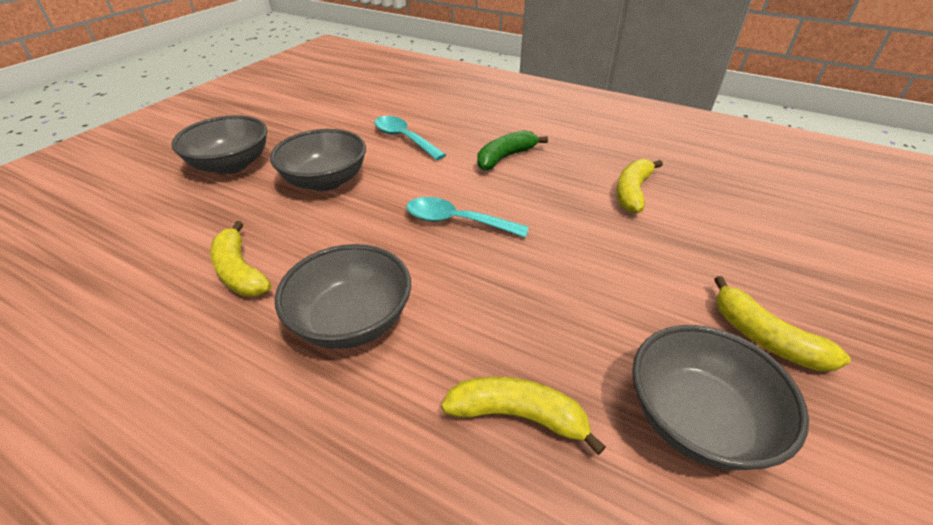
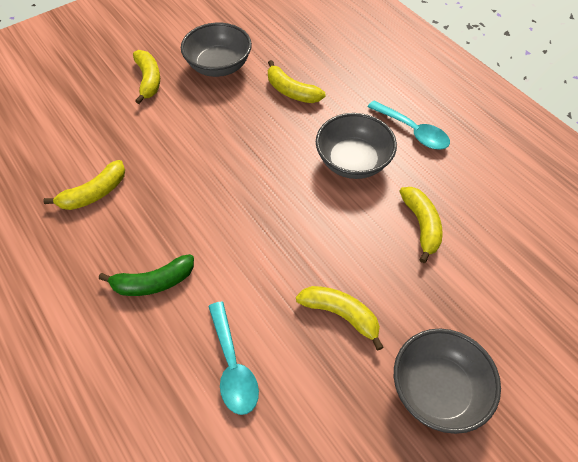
camera: 155 degrees left, 15 degrees up
grey bowl [270,129,366,191] -> yellow banana [296,286,383,350]
turquoise spoon [406,197,529,238] -> turquoise spoon moved to [368,100,450,149]

